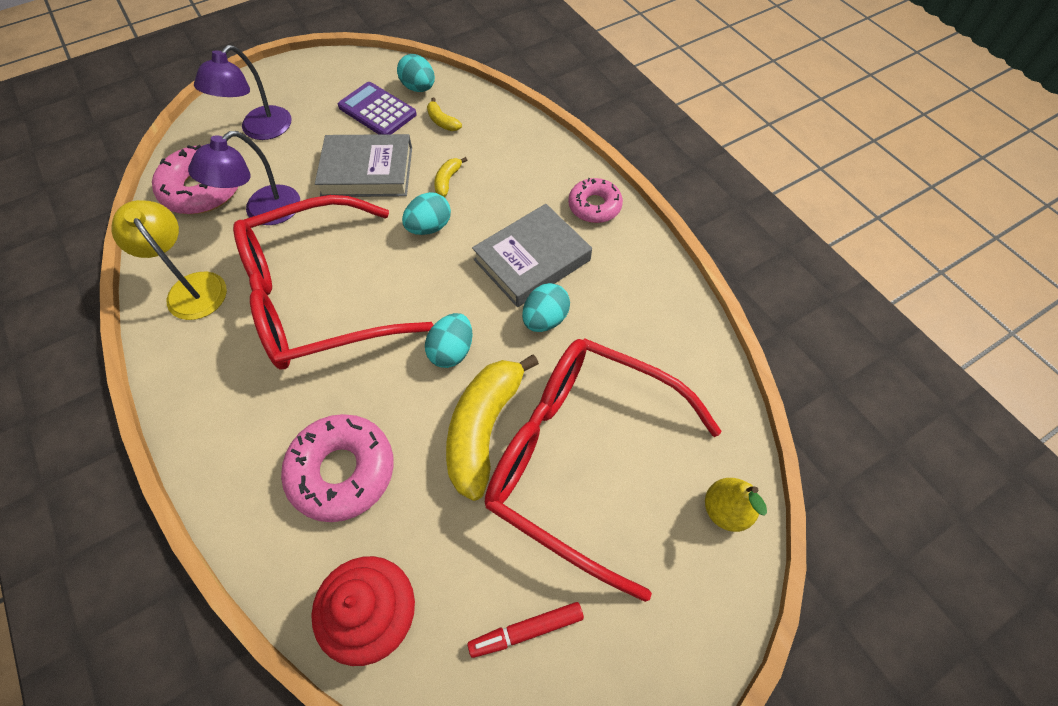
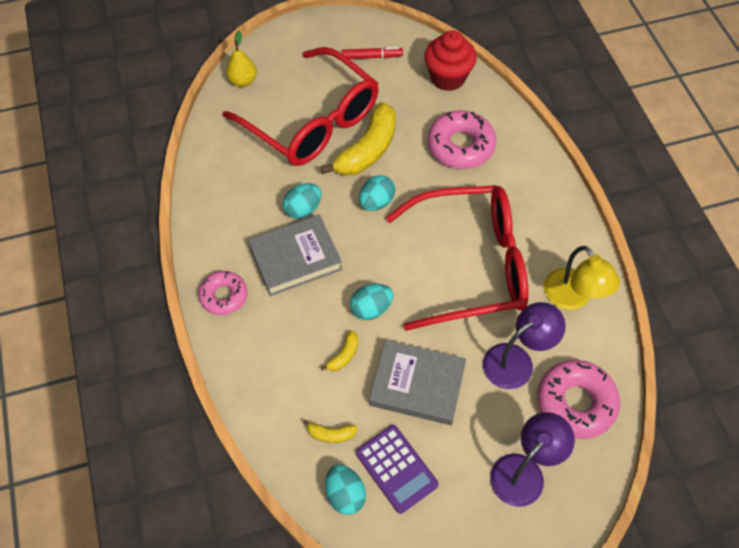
camera: 165 degrees left, 0 degrees up
yellow banana [427,98,462,131] -> yellow banana turned 120 degrees clockwise [303,419,358,443]

